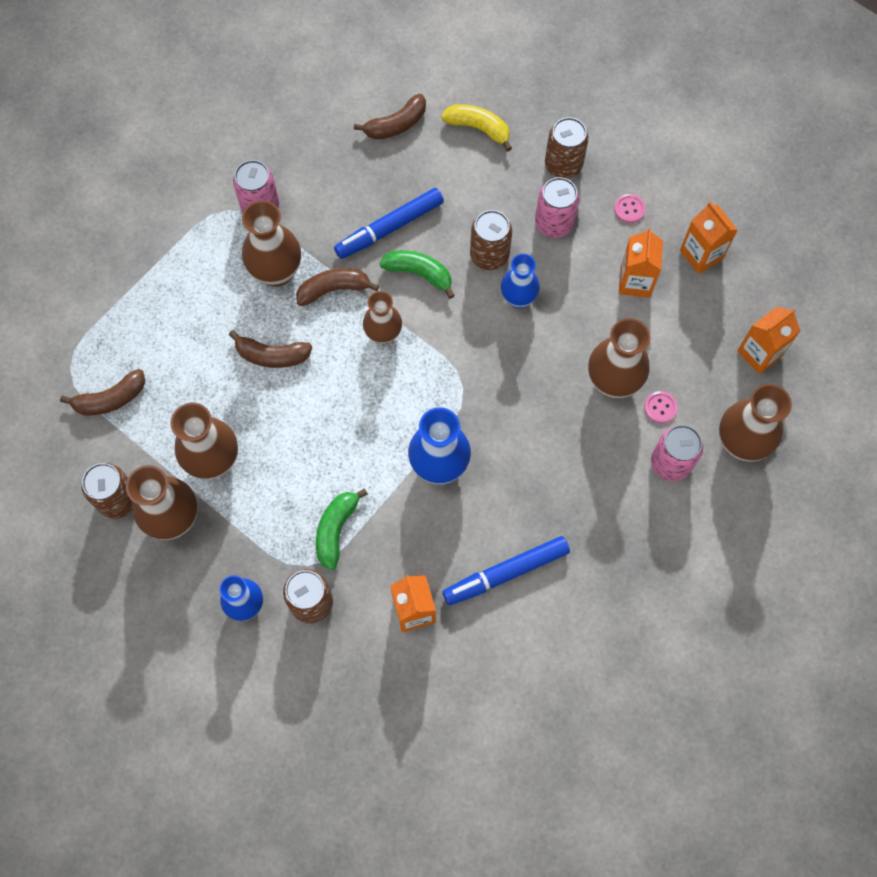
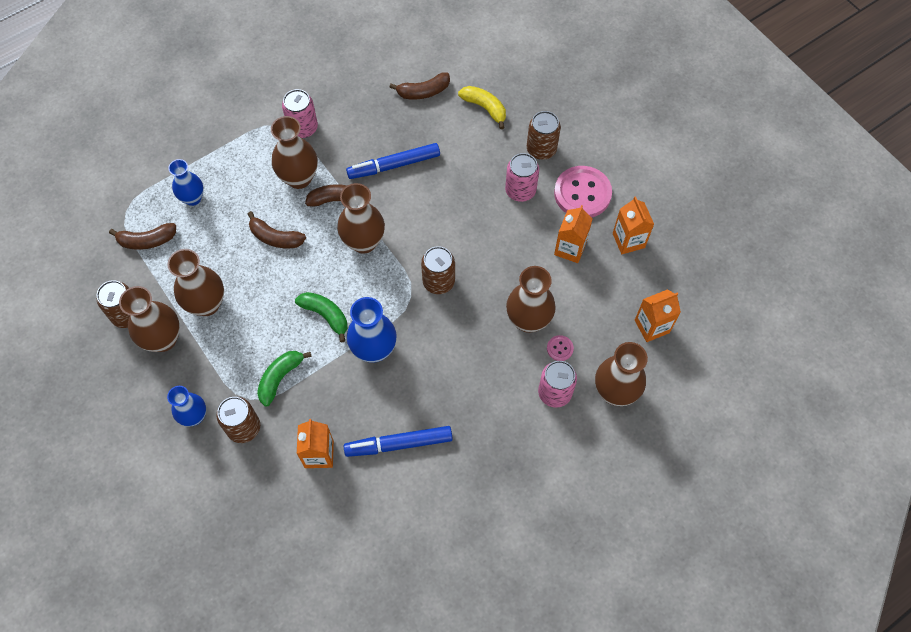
camera: 15 degrees right, 5 degrees down
brown vase [363,291,402,344] -> brown vase [337,183,385,254], size x1.51
green banana [379,250,455,299] -> green banana moved to [295,292,347,342]
brown can [470,210,512,270] -> brown can moved to [421,246,455,294]
blue vase [501,254,540,308] -> blue vase moved to [168,159,204,206]
pink button [614,194,646,223] -> pink button [554,166,612,217], size x2.31

